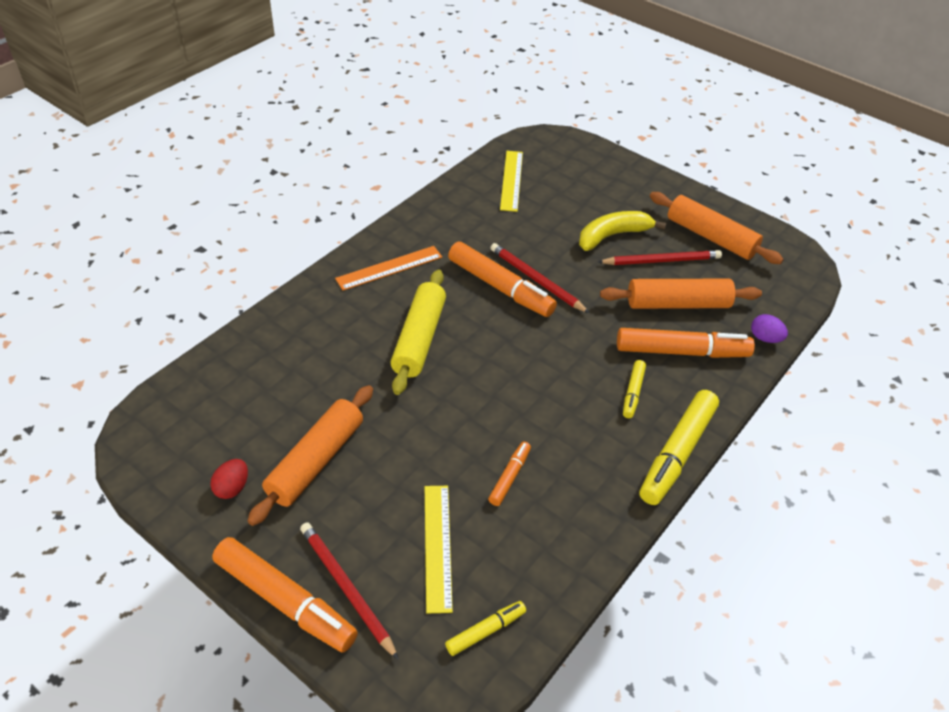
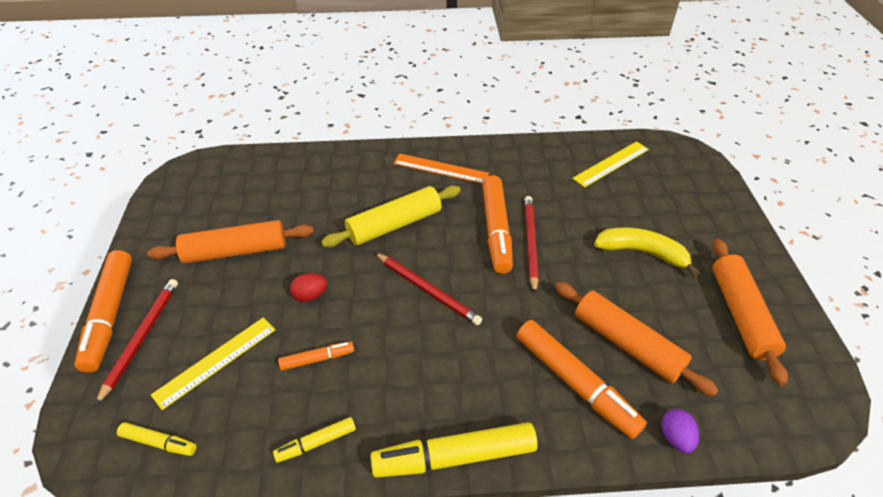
camera: 50 degrees right, 0 degrees up
red egg [210,459,248,499] -> red egg moved to [290,273,327,302]
red pencil [598,250,722,265] -> red pencil moved to [375,253,482,326]
yellow marker [623,360,646,418] -> yellow marker moved to [273,417,356,463]

